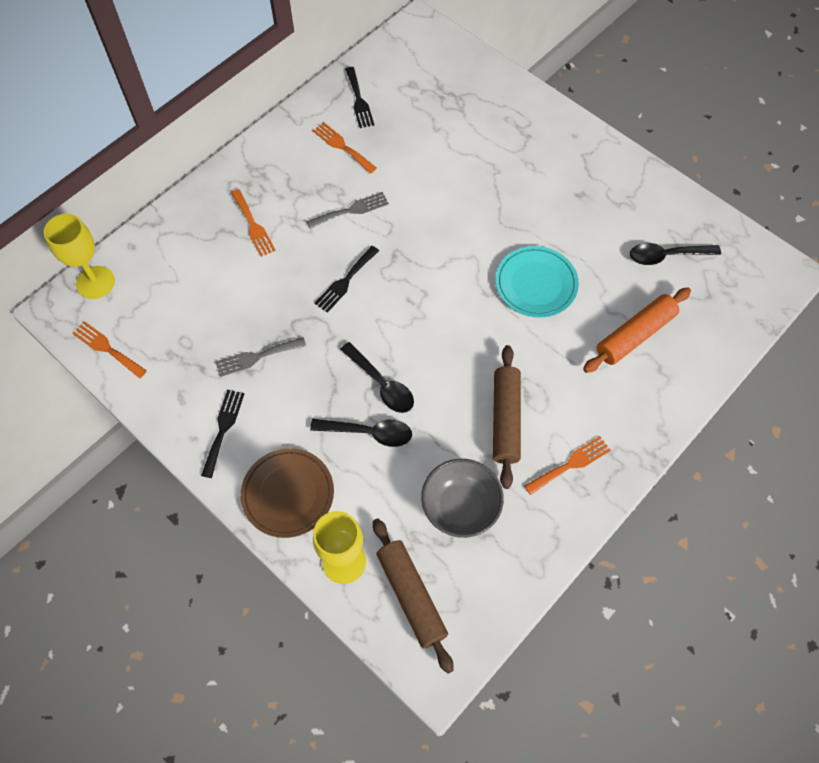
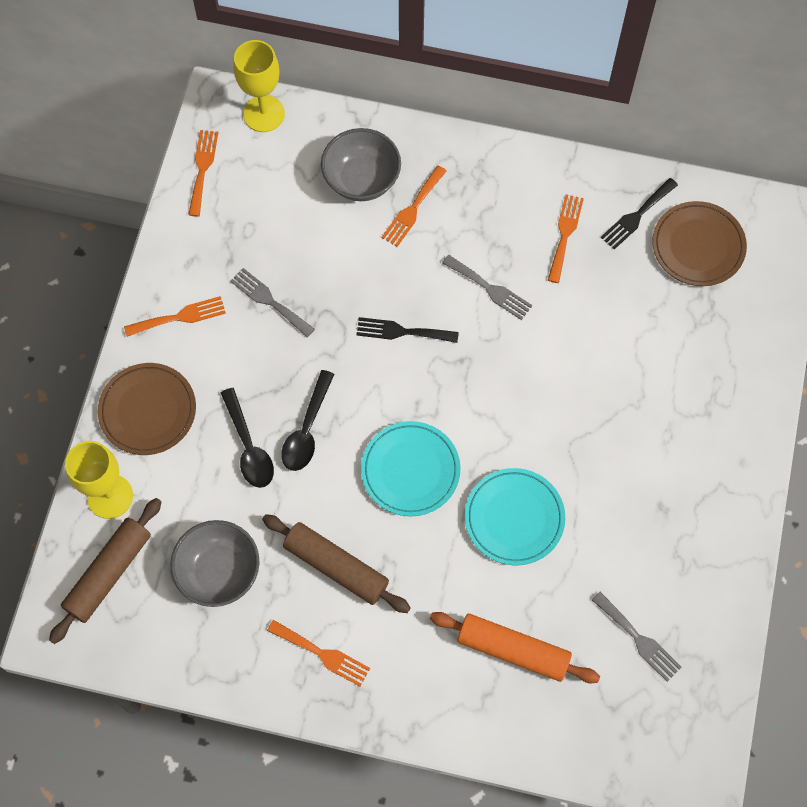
camera: 60 degrees right, 5 degrees up
black fork [201,390,244,478] -> orange fork [124,296,226,337]
brown rolling pin [493,345,521,489] -> brown rolling pin turned 60 degrees clockwise [262,514,411,613]
black spoon [630,243,721,265] -> grey fork [592,592,682,682]
none -> grey bowl [321,128,401,201]
none -> turquoise plate [361,421,461,516]
none -> brown plate [652,201,747,286]

